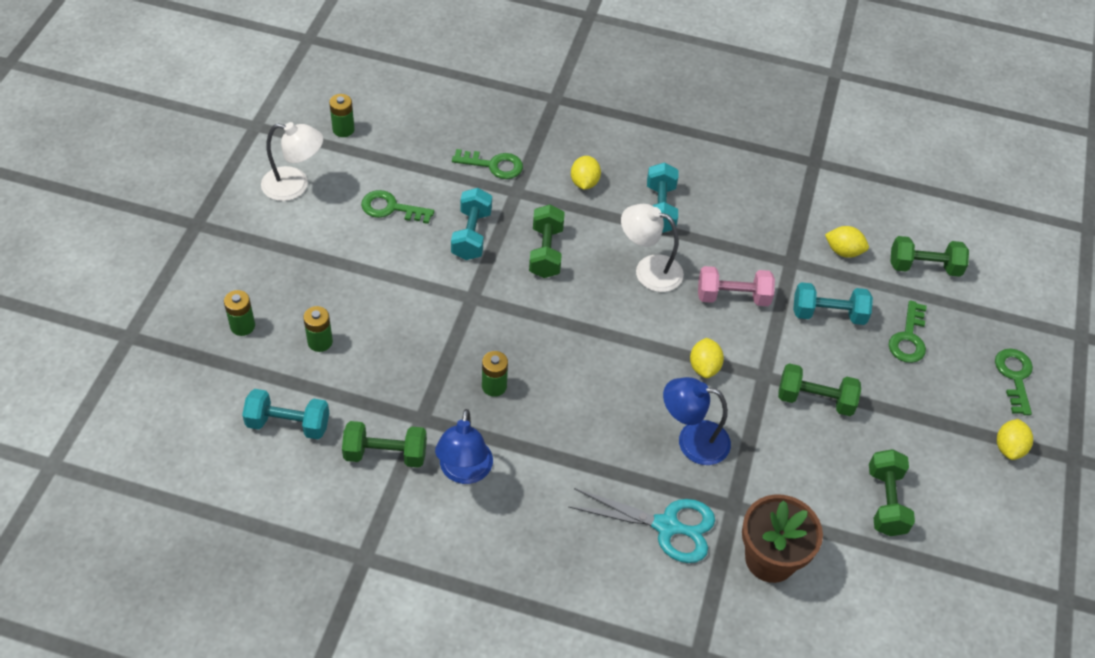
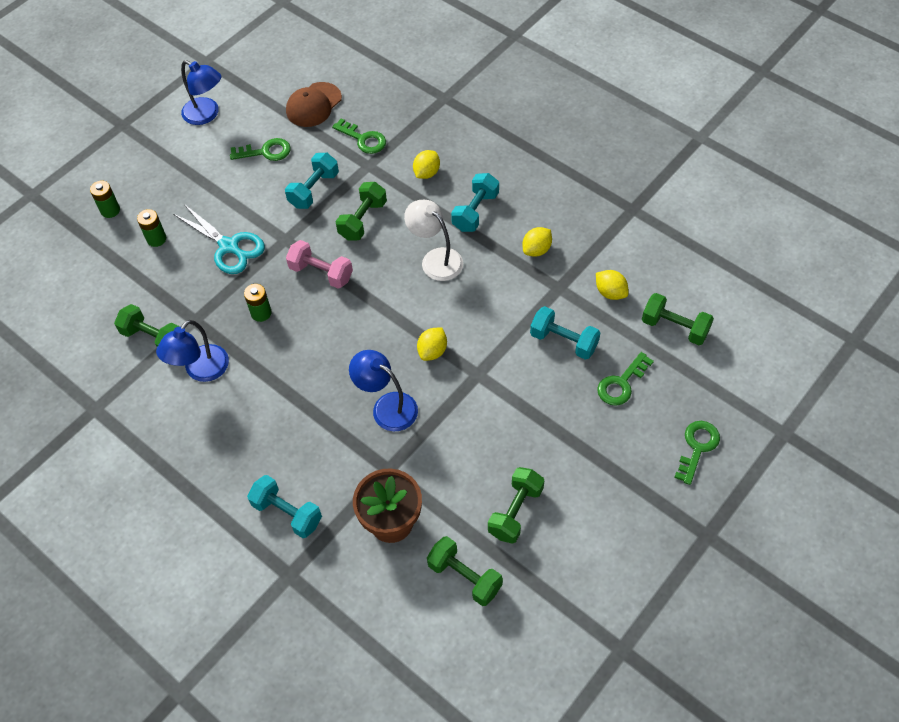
camera: 30 degrees right, 5 degrees up
turquoise dumbbell [242,389,329,439] -> turquoise dumbbell moved to [247,475,322,538]
white lamp [261,122,323,201] -> blue lamp [181,60,221,125]
green battery [329,94,355,137] -> none
green key [361,190,434,224] -> green key turned 135 degrees clockwise [230,138,291,161]
turquoise scissors [568,488,715,563] -> turquoise scissors moved to [173,204,265,274]
pink dumbbell [698,266,775,306] -> pink dumbbell moved to [286,240,353,289]
green dumbbell [778,363,861,416] -> green dumbbell moved to [427,536,503,606]
yellow lemon [997,419,1033,460] -> yellow lemon moved to [522,227,552,257]
none -> brown cap [286,82,342,127]

